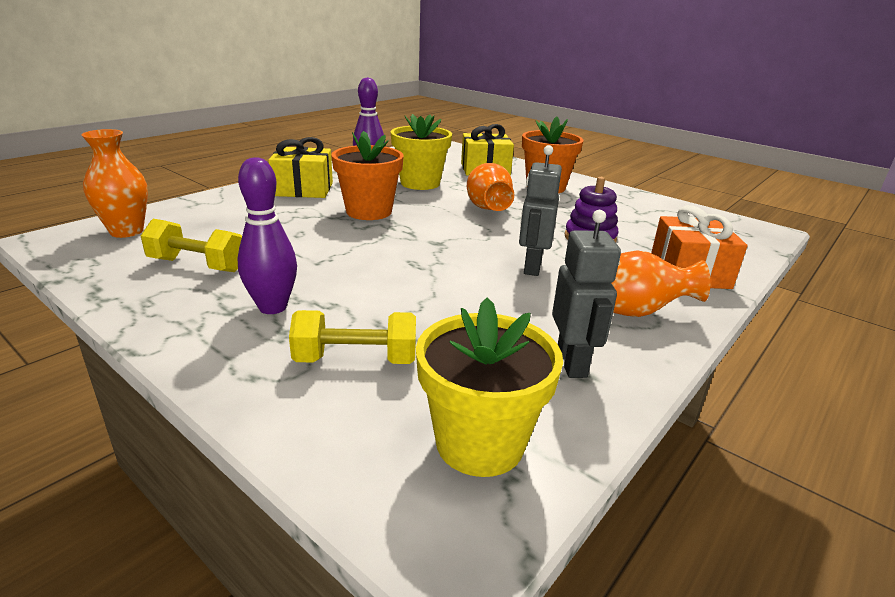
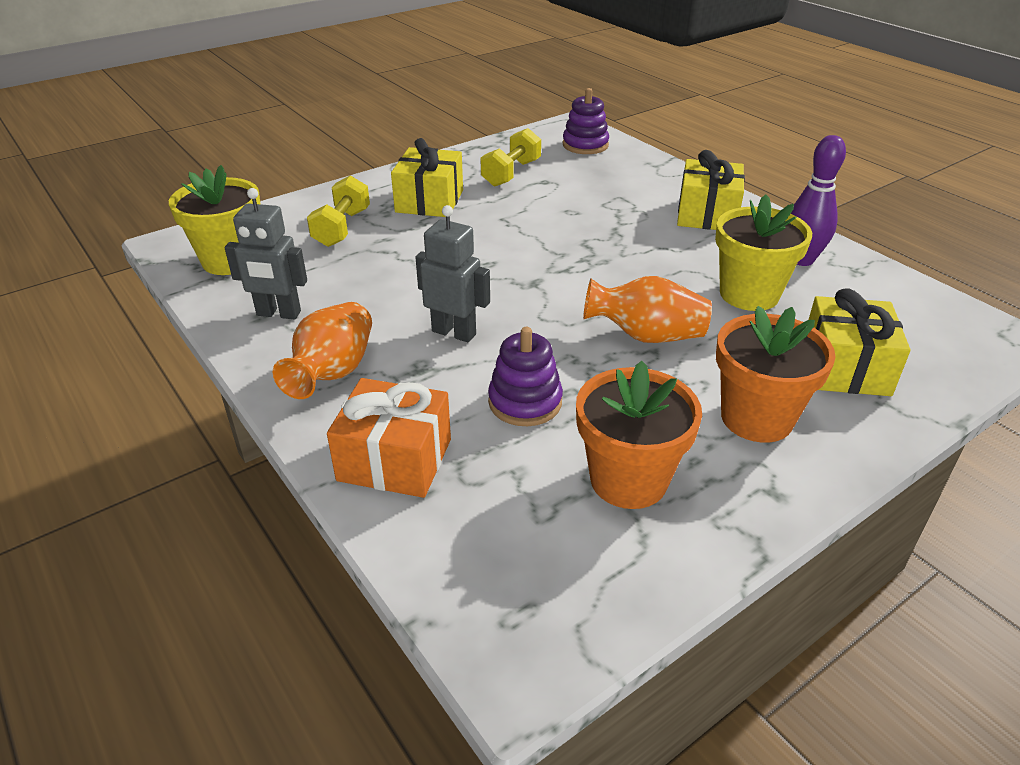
camera: 105 degrees right, 10 degrees up
orange vase [82,129,148,238] -> purple stacking toy [563,88,609,154]
purple bowling pin [238,157,297,314] -> yellow gift [391,138,463,217]
orange flower pot [331,131,404,220] -> orange flower pot moved to [576,361,702,509]

